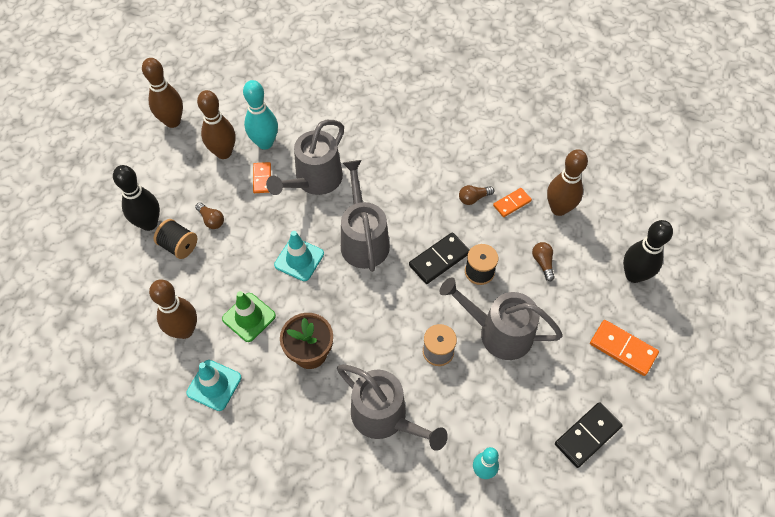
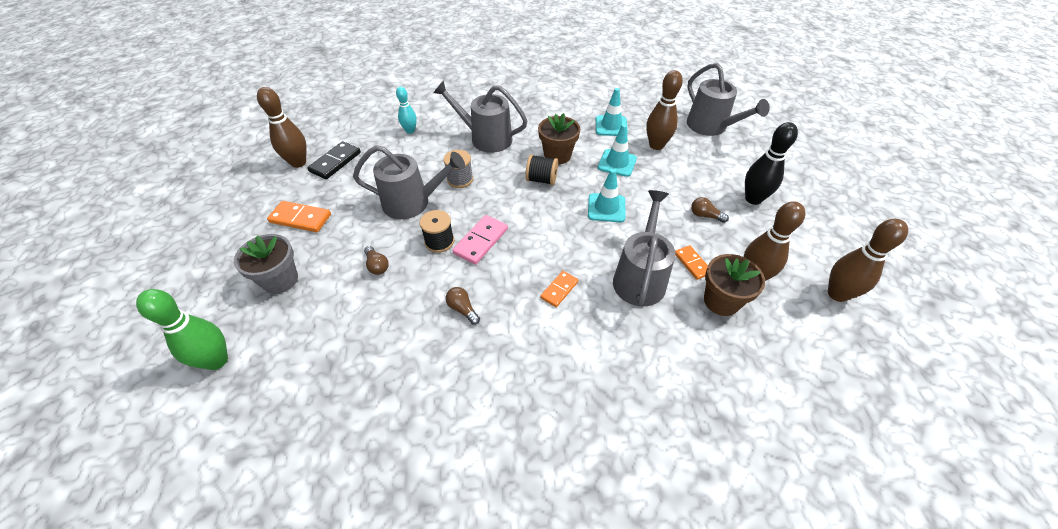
camera: 160 degrees right, 10 degrees down
black spool [154,219,197,259] -> black spool moved to [526,154,558,185]
green traffic cone [222,291,276,342] -> turquoise traffic cone [598,124,637,177]
turquoise bowling pin [243,80,278,150] -> brown flower pot [704,254,765,316]
grey watering can [341,160,390,272] -> grey watering can moved to [687,63,770,136]
black domino [409,232,470,284] -> pink domino [452,215,508,265]
brown light bulb [459,185,494,205] -> brown light bulb turned 90 degrees counterclockwise [446,287,480,325]
orange domino [493,188,532,217] -> orange domino moved to [540,271,578,307]
brown bowling pin [547,149,588,216] -> brown bowling pin moved to [257,87,307,168]
black bowling pin [623,220,673,283] -> grey flower pot [234,234,298,294]
none -> green bowling pin [136,289,228,370]

